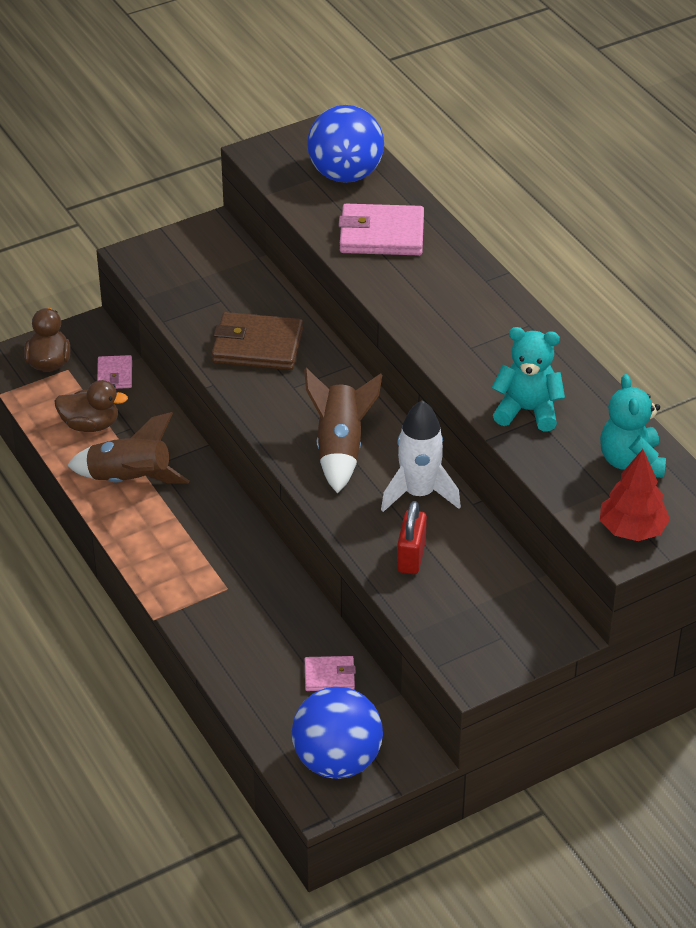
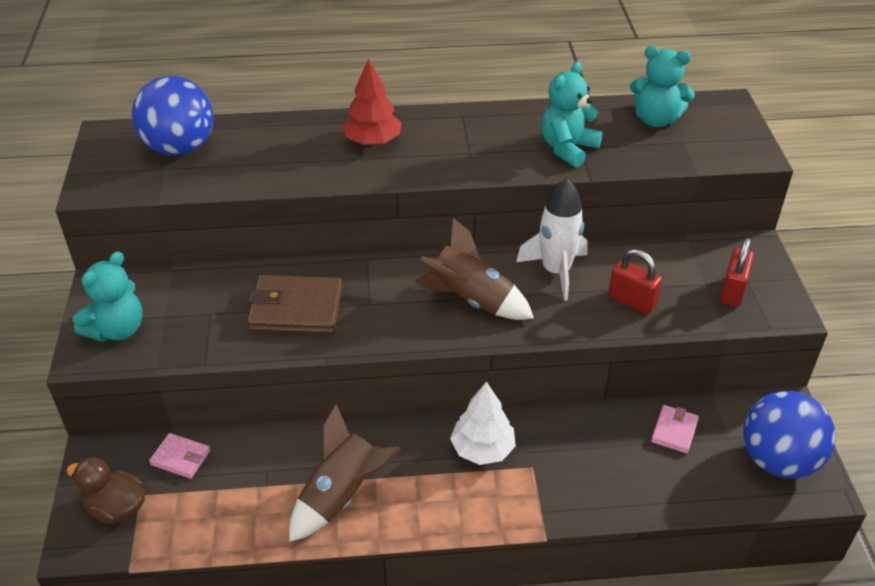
camera: 65 degrees left, 0 degrees up
brown duck [55,380,128,432] -> none
brown wallet [212,312,303,370] -> brown wallet turned 60 degrees clockwise [247,275,343,334]
pink wallet [338,204,424,255] -> none
red tree [600,449,670,541] -> red tree moved to [342,58,402,145]
none -> turquoise teddy bear [73,252,143,342]
none -> white tree [450,382,516,465]
none -> red padlock [720,238,754,307]

